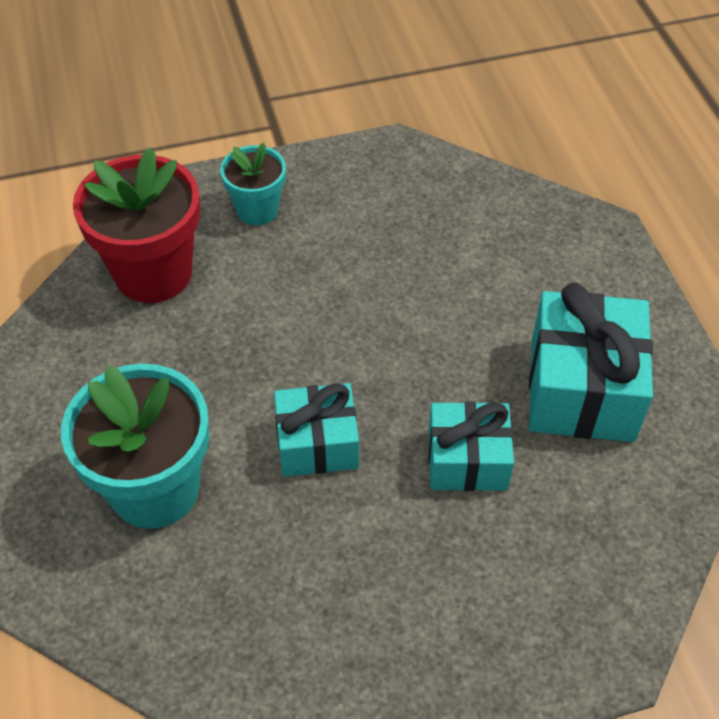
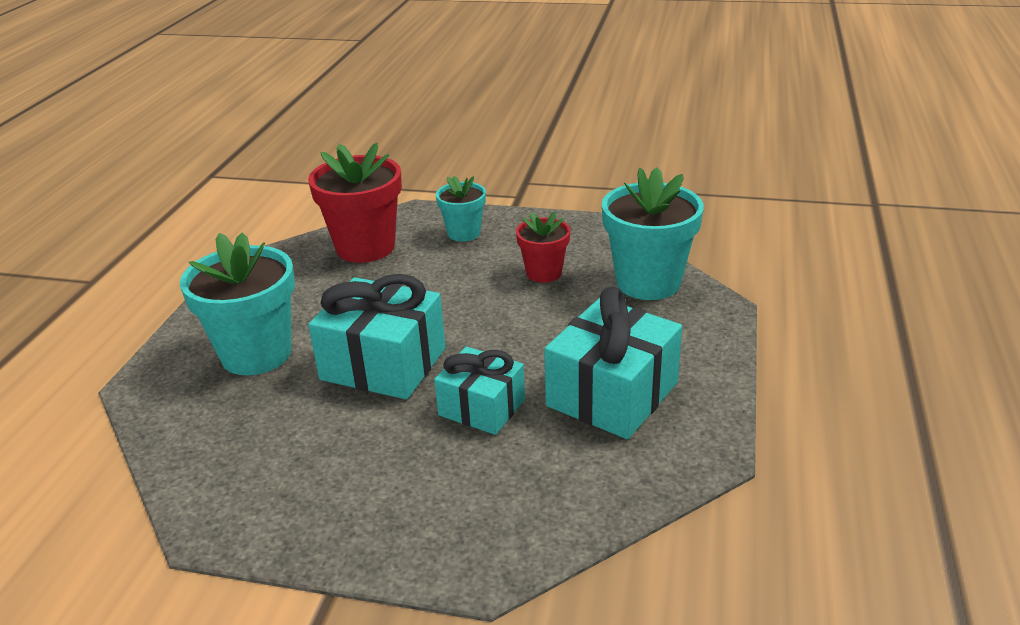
camera: 30 degrees right, 20 degrees down
turquoise gift [274,383,359,477] -> turquoise gift [308,274,445,399], size x1.57
none -> red flower pot [516,211,570,283]
none -> turquoise flower pot [602,167,704,300]

